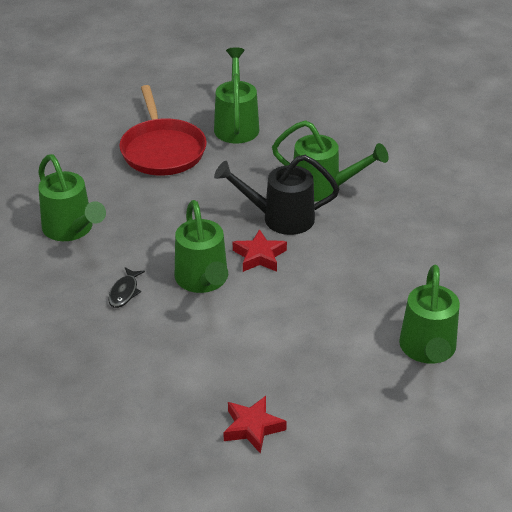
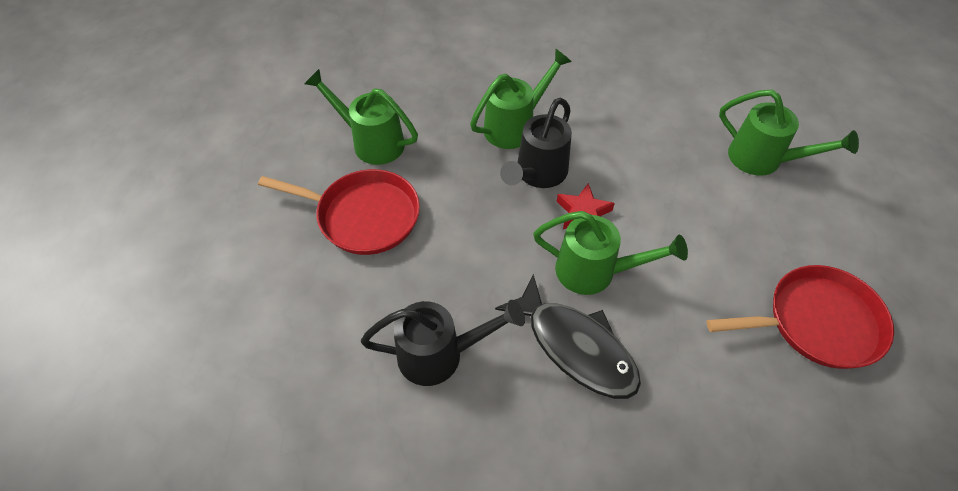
camera: 60 degrees left, 15 degrees up
green watering can [38,154,106,241] -> black watering can [361,300,525,386]
black fish [108,267,145,308] -> black fish [495,274,641,399], size x2.30
red star [223,396,287,454] -> red pan [707,265,894,369]

